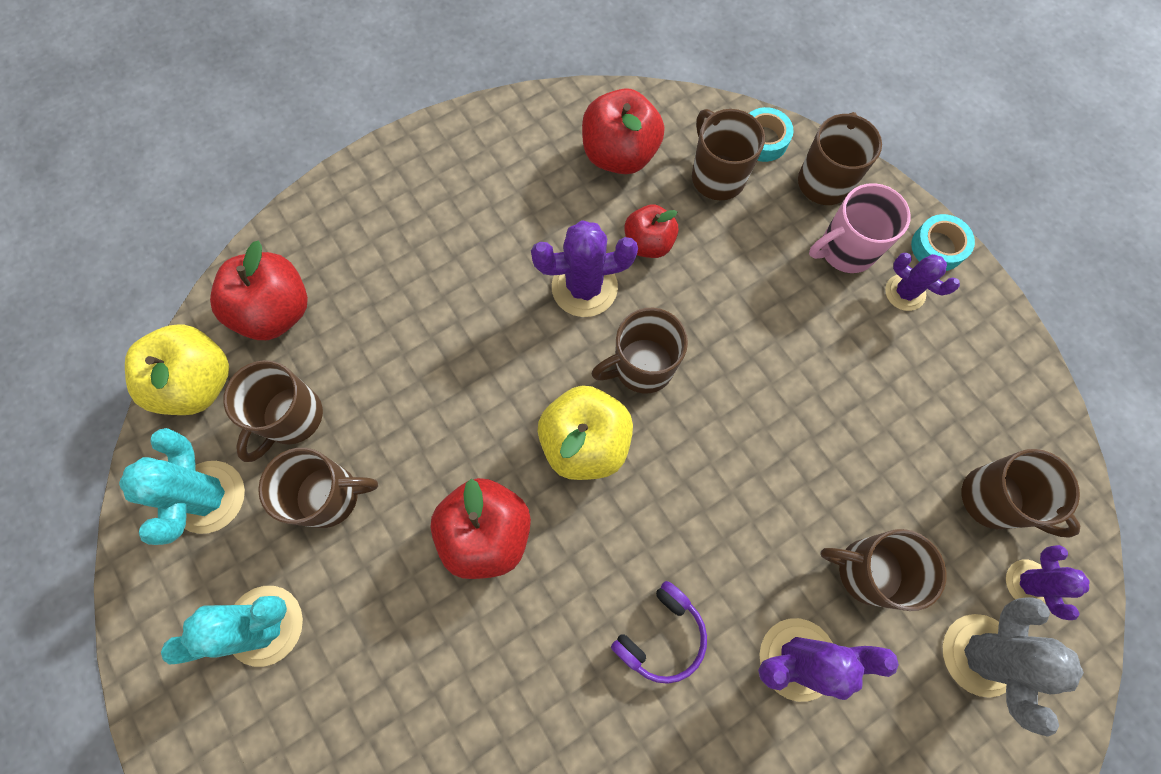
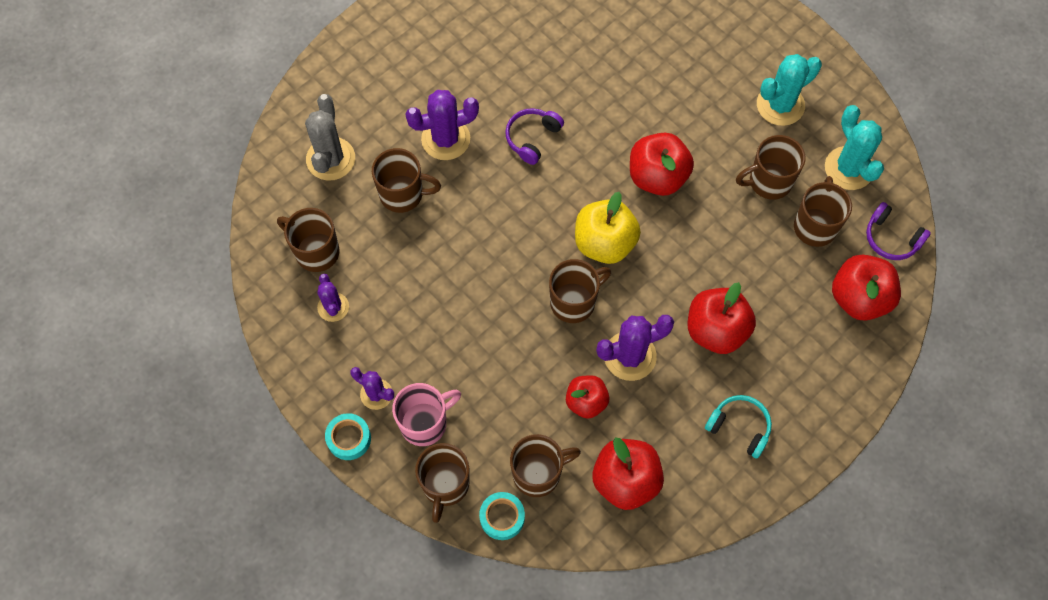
camera: 170 degrees right, 5 degrees down
yellow apple [125,324,229,415] -> purple headphones [866,202,931,260]
brown mug [692,109,765,201] -> brown mug turned 75 degrees counterclockwise [510,434,581,497]
purple cactus [1006,545,1090,620] -> purple cactus moved to [317,274,349,322]
none -> red apple [688,282,756,354]
none -> turquoise headphones [705,395,772,459]

